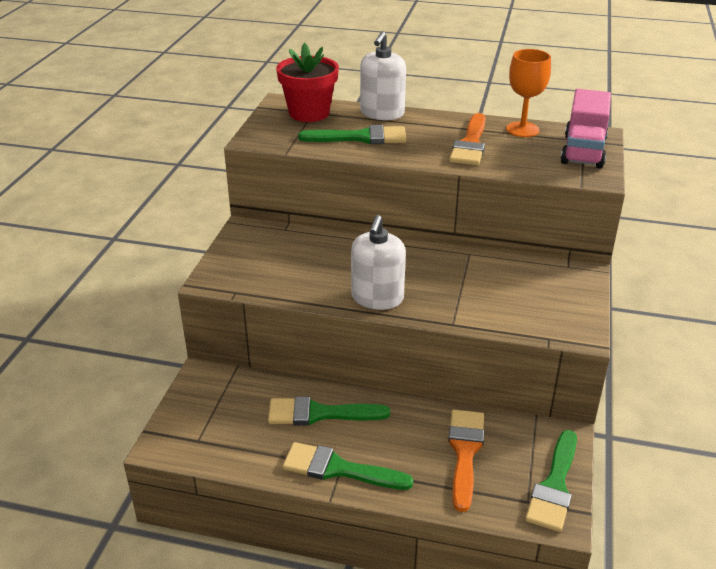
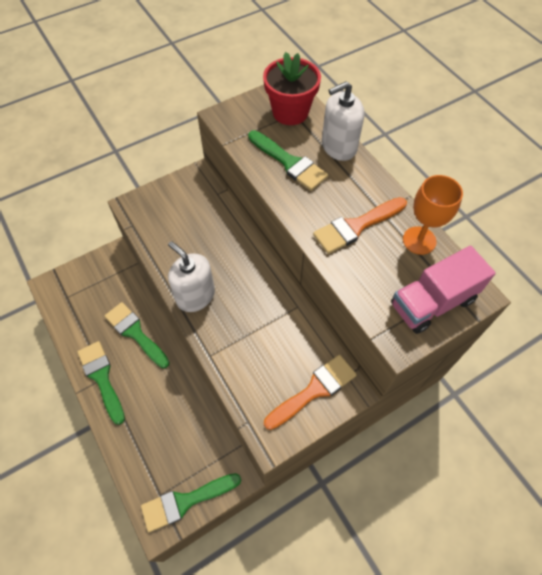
camera: 45 degrees right, 25 degrees up
white soap dispenser [351,215,406,310] -> white soap dispenser turned 75 degrees clockwise [168,241,215,312]
orange brush [448,410,484,512] -> orange brush moved to [264,355,357,430]

